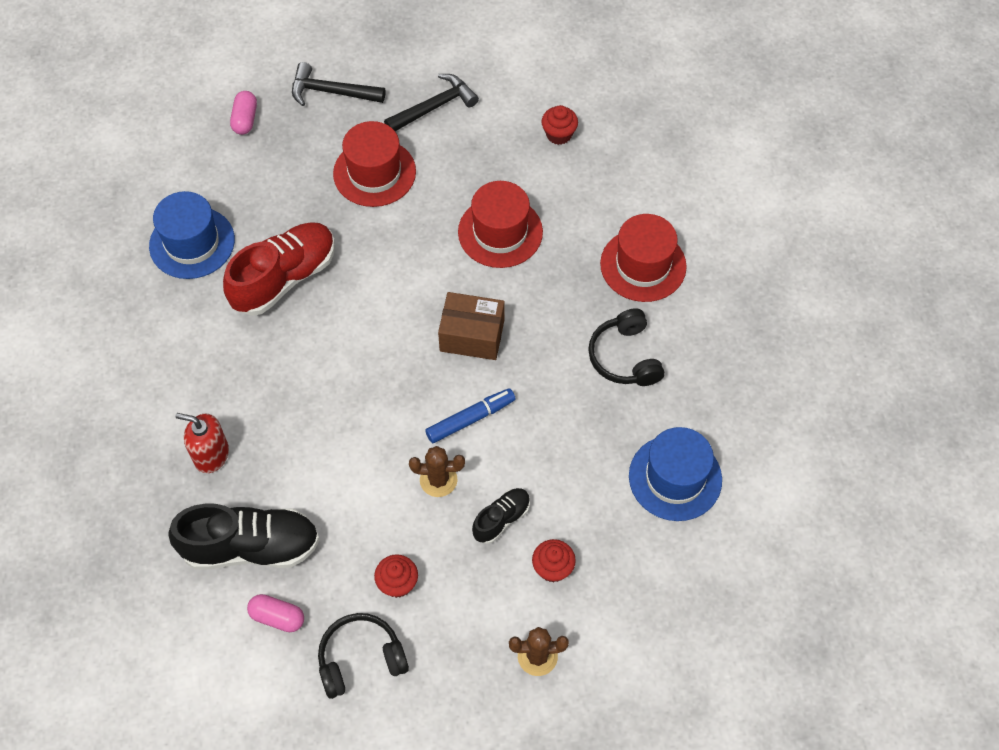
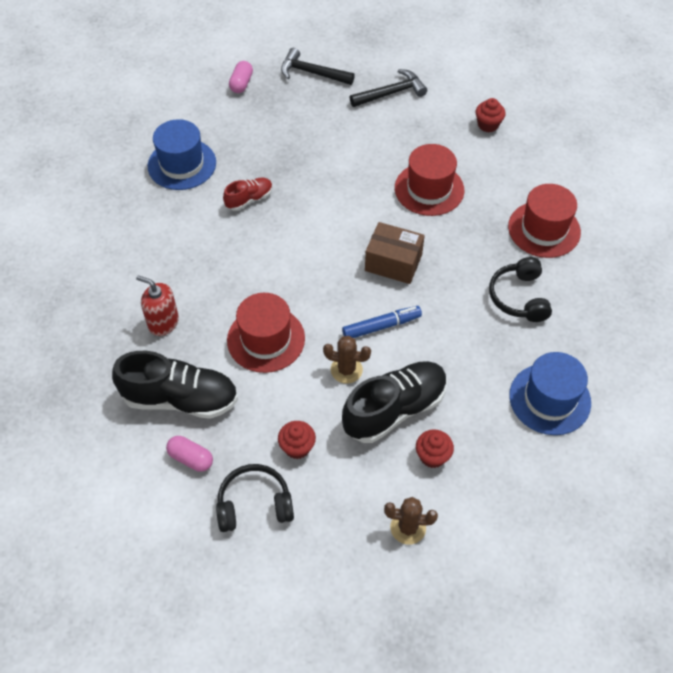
camera: 10 degrees right, 5 degrees down
red shoe [223,222,335,316] -> red shoe [223,178,273,211], size x0.52
red hat [333,121,416,207] -> red hat moved to [227,293,305,373]
black shoe [472,488,530,544] -> black shoe [342,361,447,443], size x1.93

